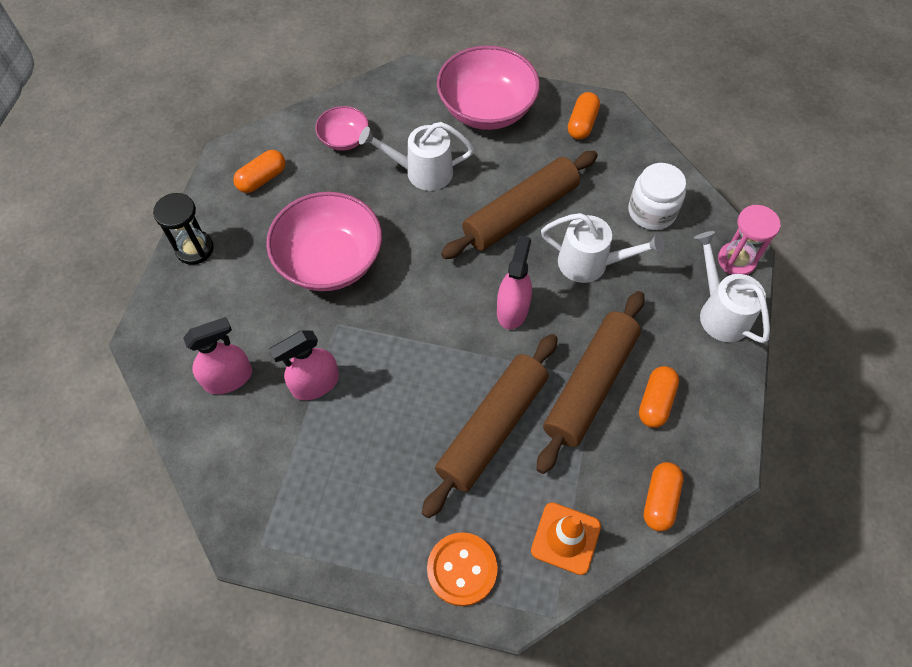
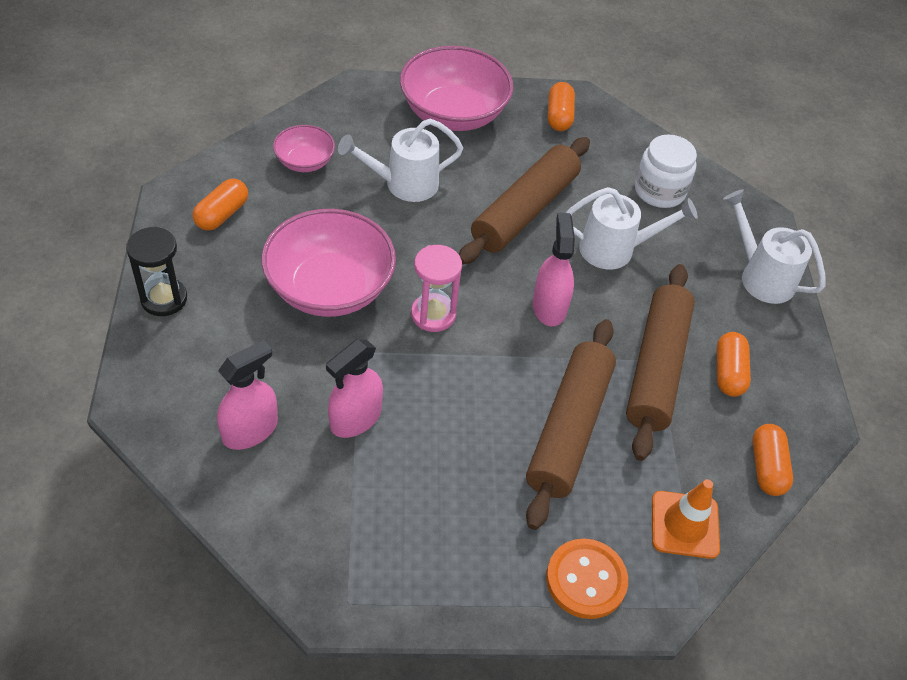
camera: 20 degrees left, 10 degrees down
pink hourglass [718,205,781,275] -> pink hourglass moved to [411,245,462,332]

